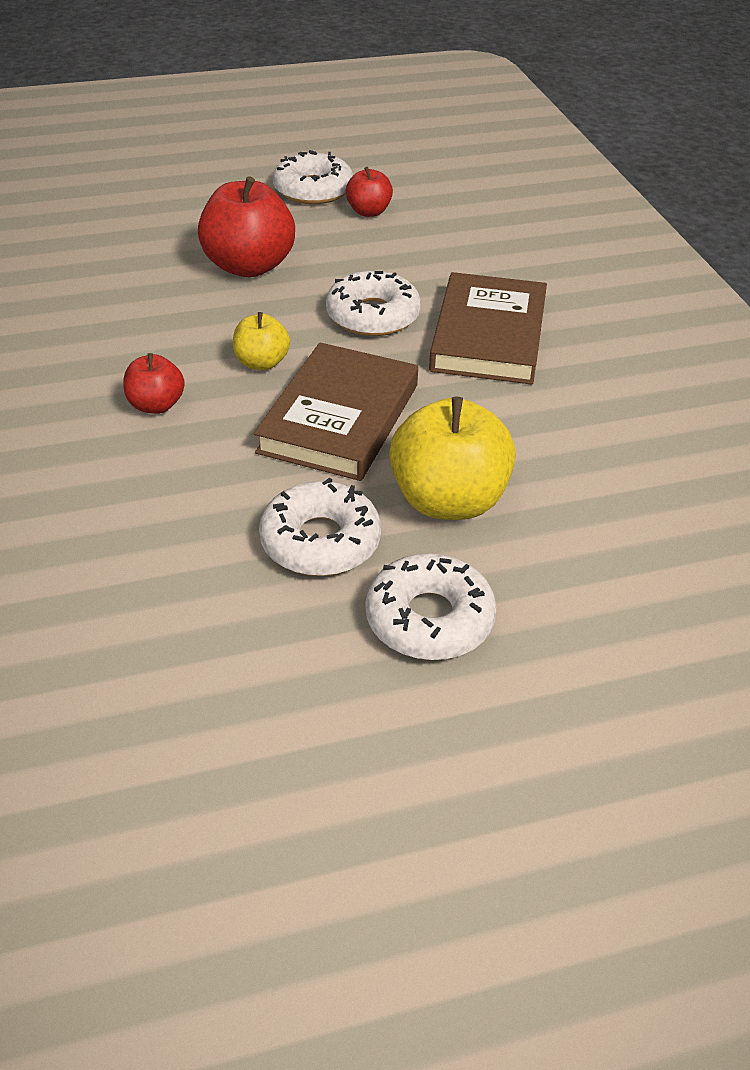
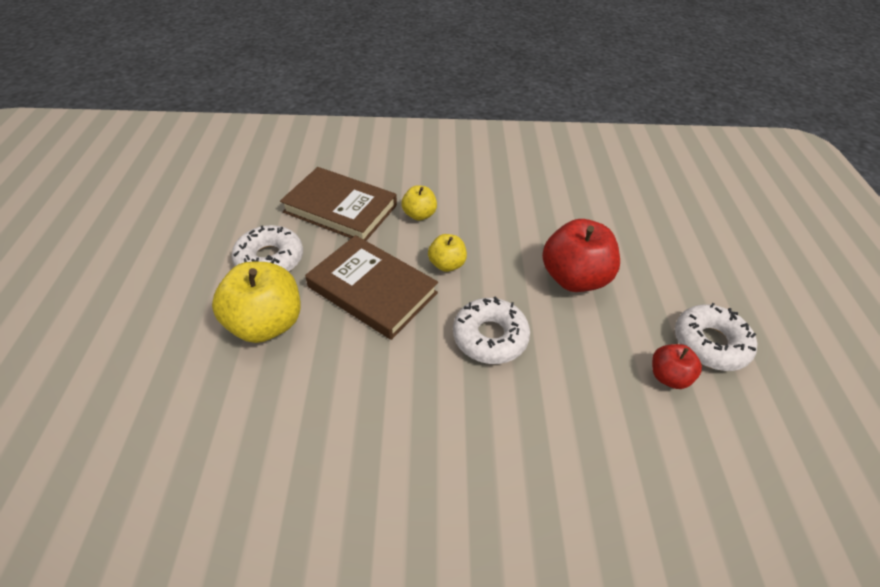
camera: 105 degrees right, 5 degrees up
red apple [123,353,185,414] -> yellow apple [401,185,437,221]
white donut [365,554,496,660] -> none
brown book [429,272,547,385] -> brown book moved to [280,167,397,241]

